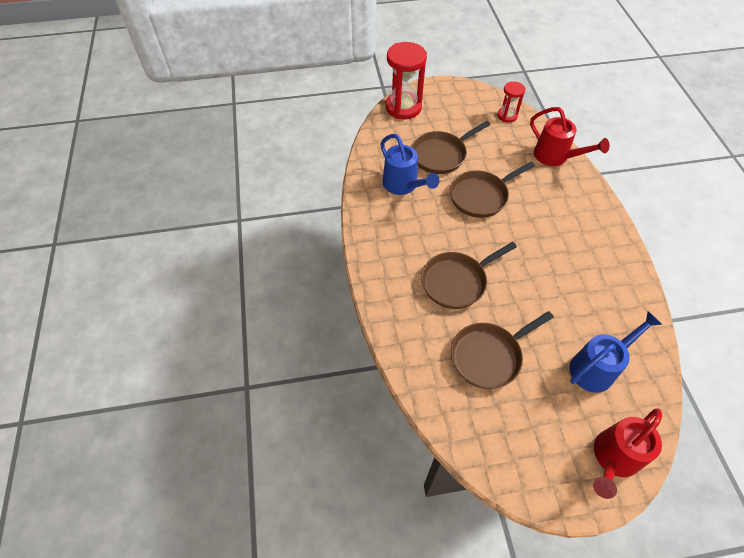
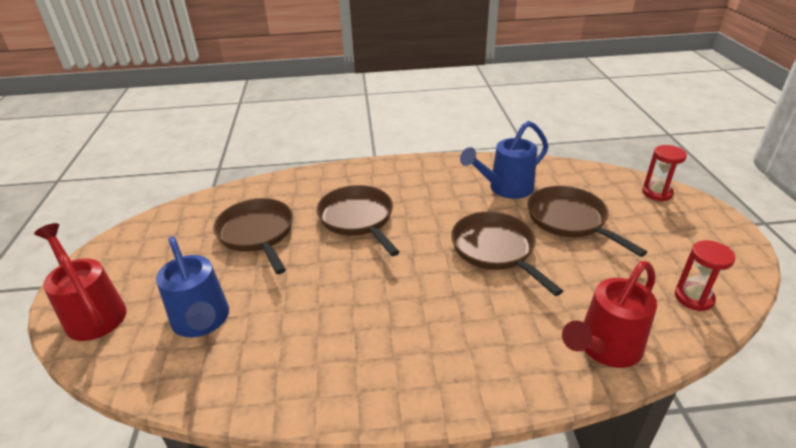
camera: 95 degrees right, 20 degrees down
red hourglass [385,42,427,119] -> red hourglass [642,145,687,202], size x0.55

